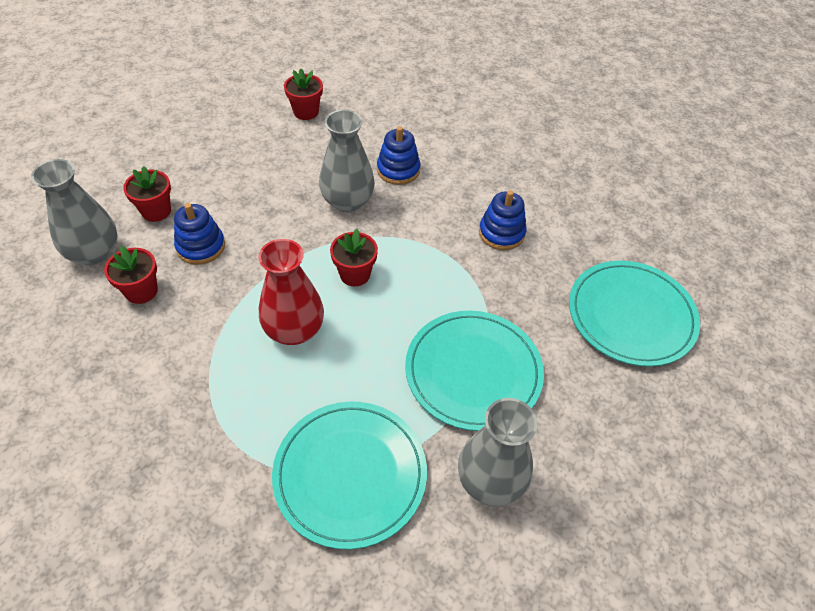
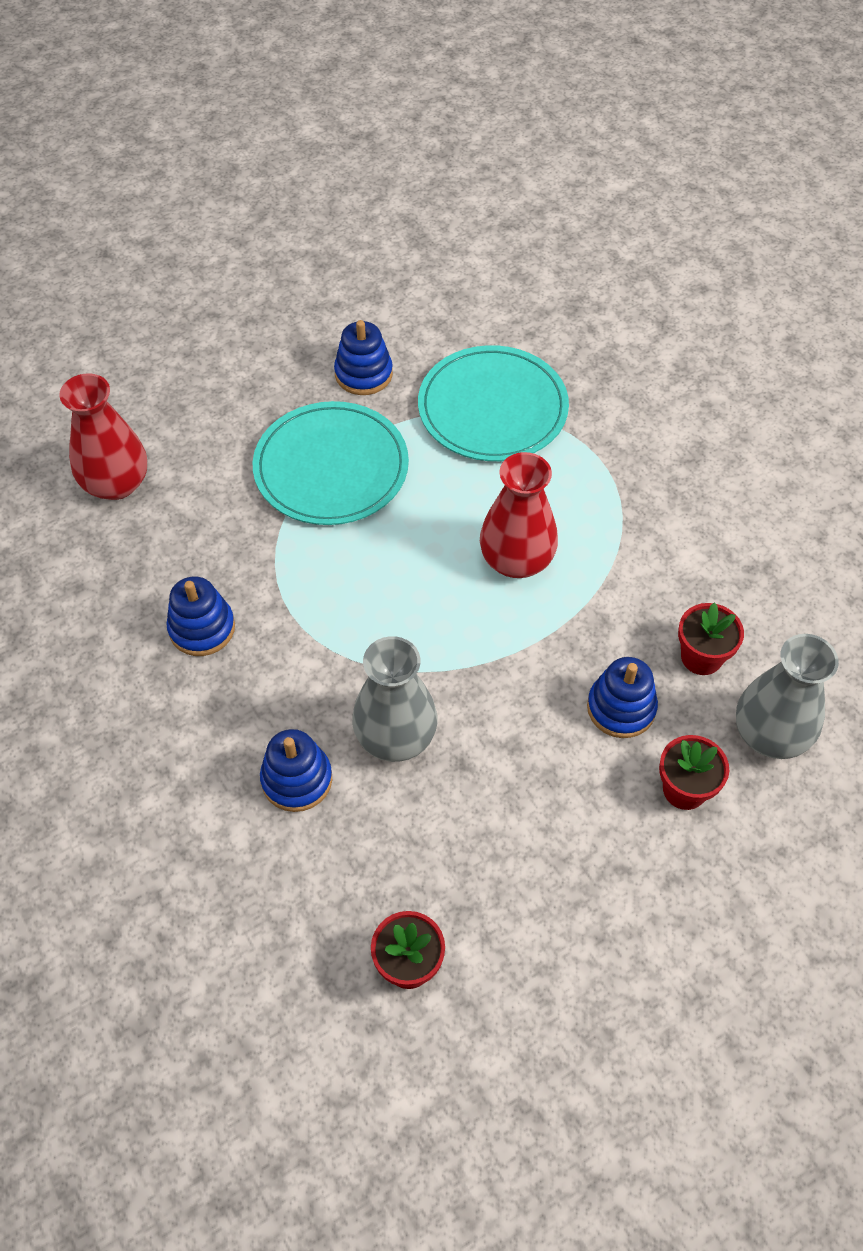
camera: 160 degrees left, 5 degrees up
red flower pot [330,229,378,287] -> none
grey vase [458,398,537,507] -> blue stacking toy [334,320,393,395]
turquoise plate [569,261,700,367] -> red vase [59,373,147,500]

